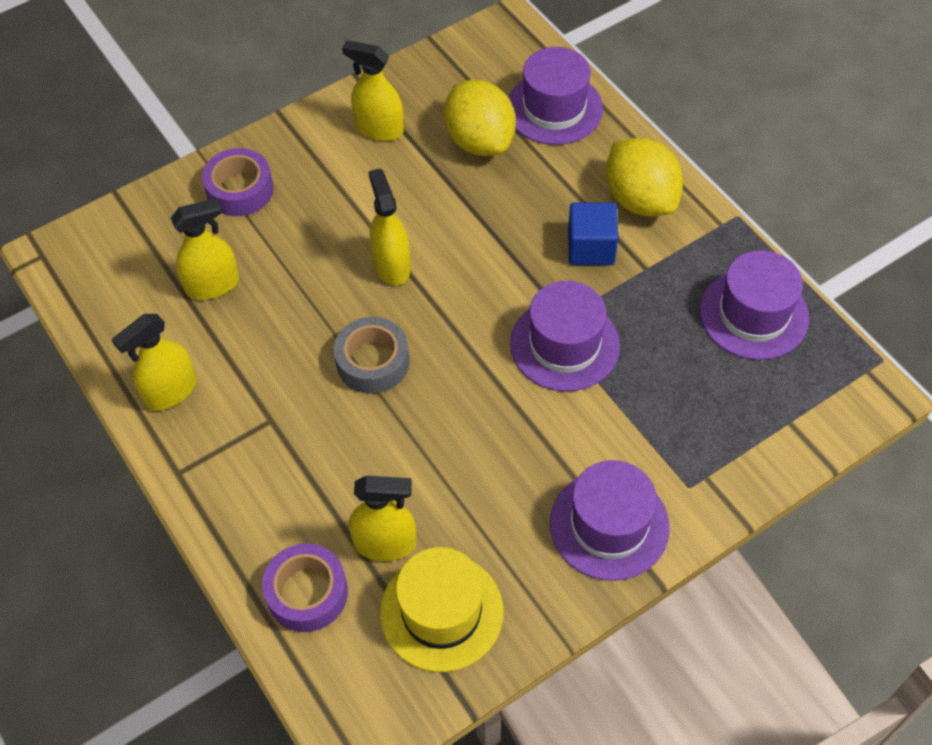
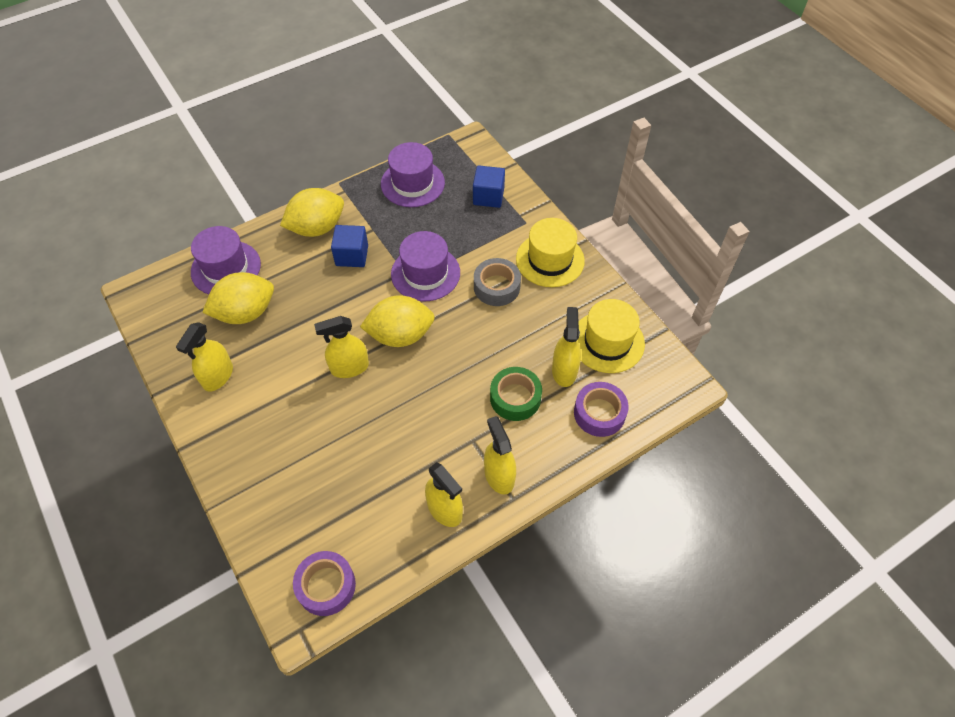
camera: 90 degrees left, 0 degrees up
yellow spray bottle [171,198,239,300] -> yellow spray bottle moved to [484,416,516,495]
purple tape [202,148,274,216] -> purple tape moved to [293,551,356,616]
grey tape [334,317,409,394] -> grey tape moved to [474,258,521,306]
purple hat [550,460,670,581] -> yellow hat [516,218,585,287]
none -> yellow lemon [360,295,435,347]
none -> blue cube [473,165,505,208]
none -> green tape [490,367,542,421]

